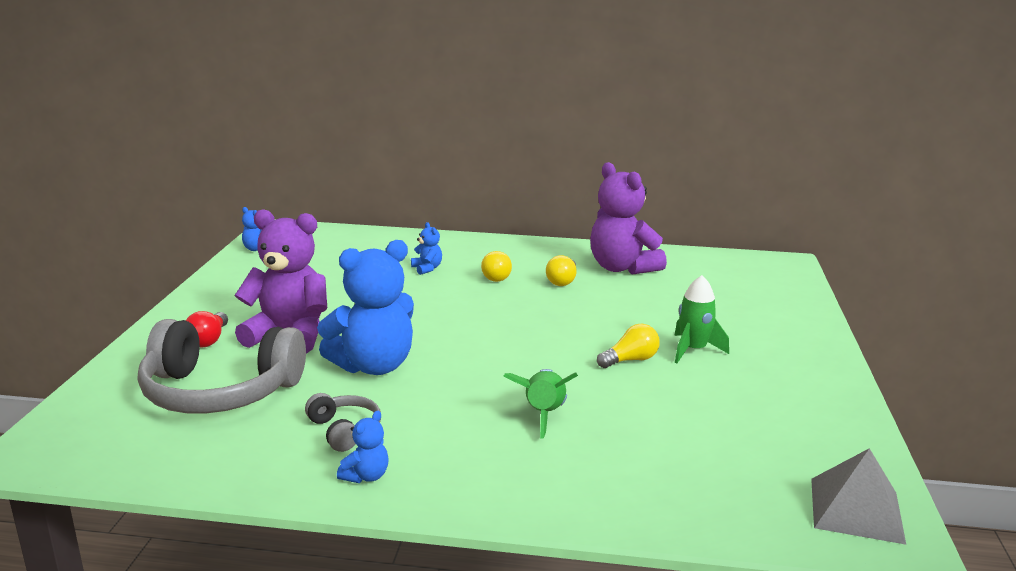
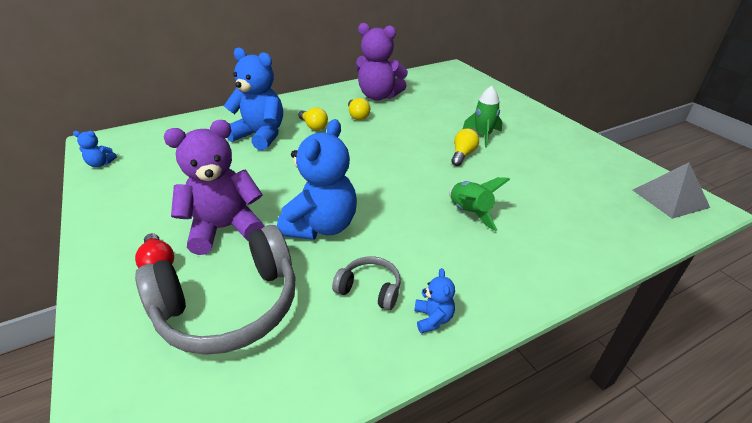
camera: 35 degrees left, 15 degrees up
blue teddy bear [411,222,442,275] -> blue teddy bear [224,48,283,150], size x2.32

